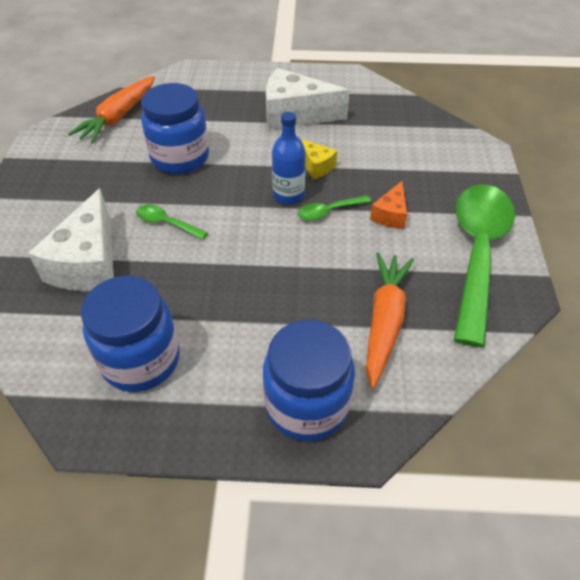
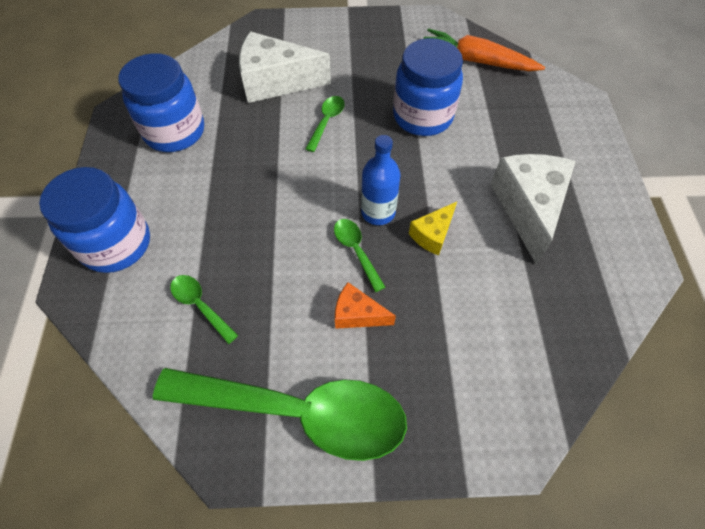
camera: 85 degrees right, 10 degrees up
orange carrot [366,252,414,388] -> green spoon [170,275,238,344]

